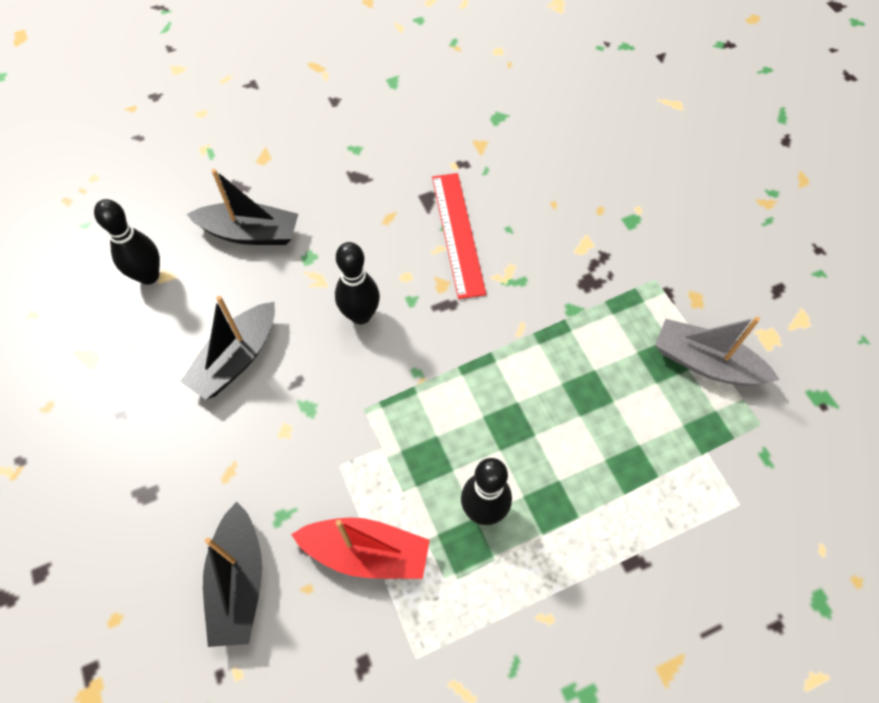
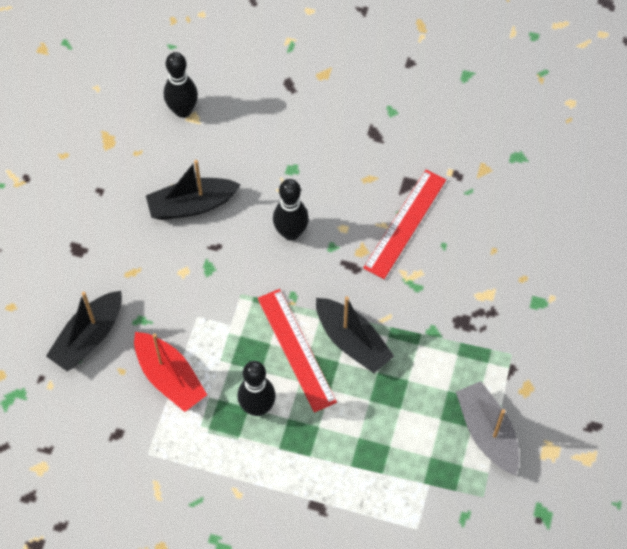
camera: 40 degrees right, 0 degrees up
black boat [187,169,298,245] -> black boat moved to [316,296,394,373]
none -> red ruler [258,289,337,413]

